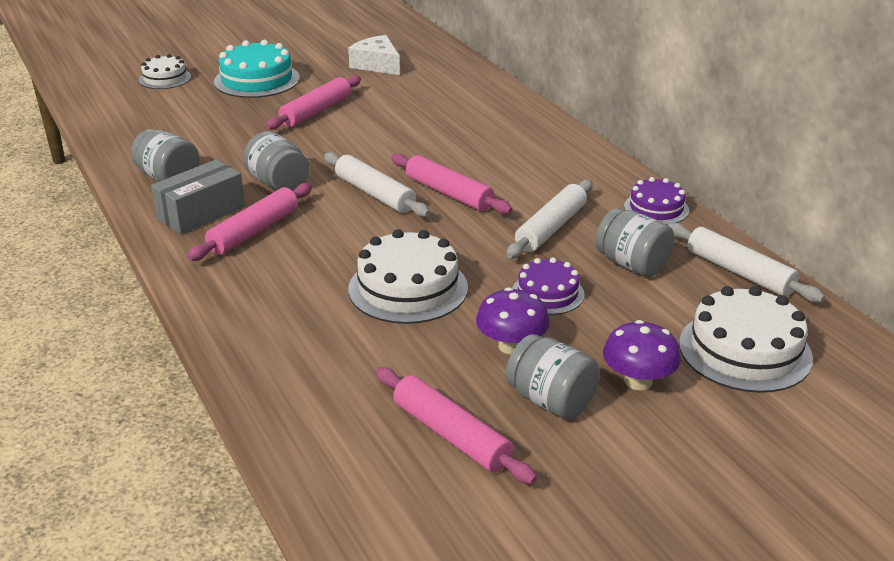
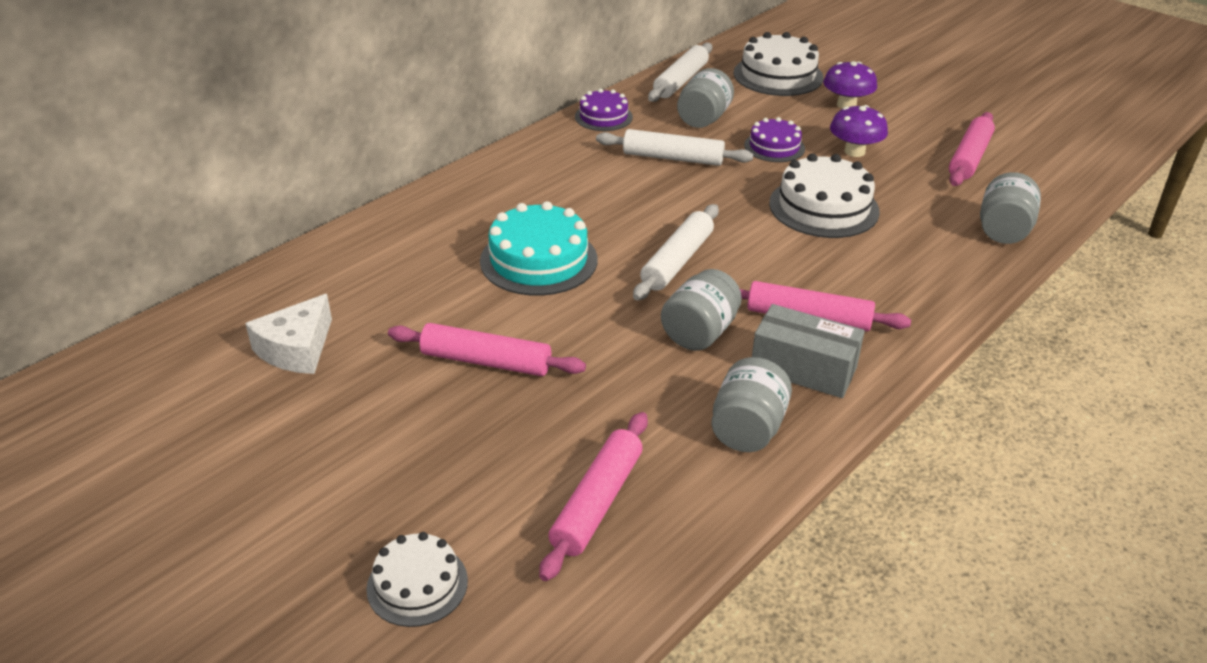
camera: 110 degrees left, 5 degrees up
turquoise cake [214,40,300,98] -> turquoise cake moved to [480,201,597,296]
pink rolling pin [391,153,512,214] -> pink rolling pin moved to [539,412,648,581]
grey jar [506,334,600,419] -> grey jar moved to [980,172,1041,244]

